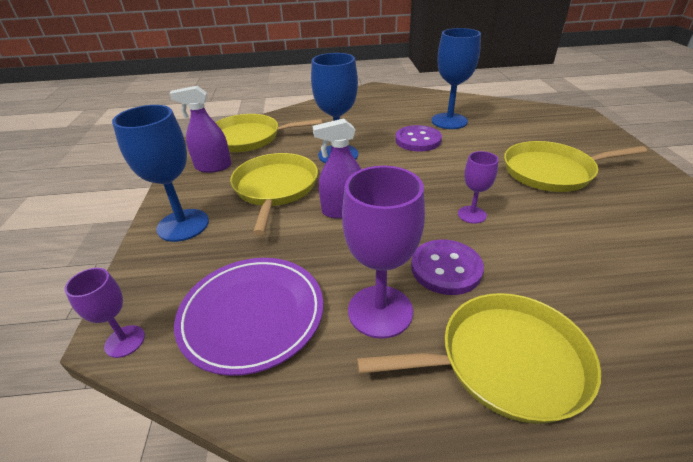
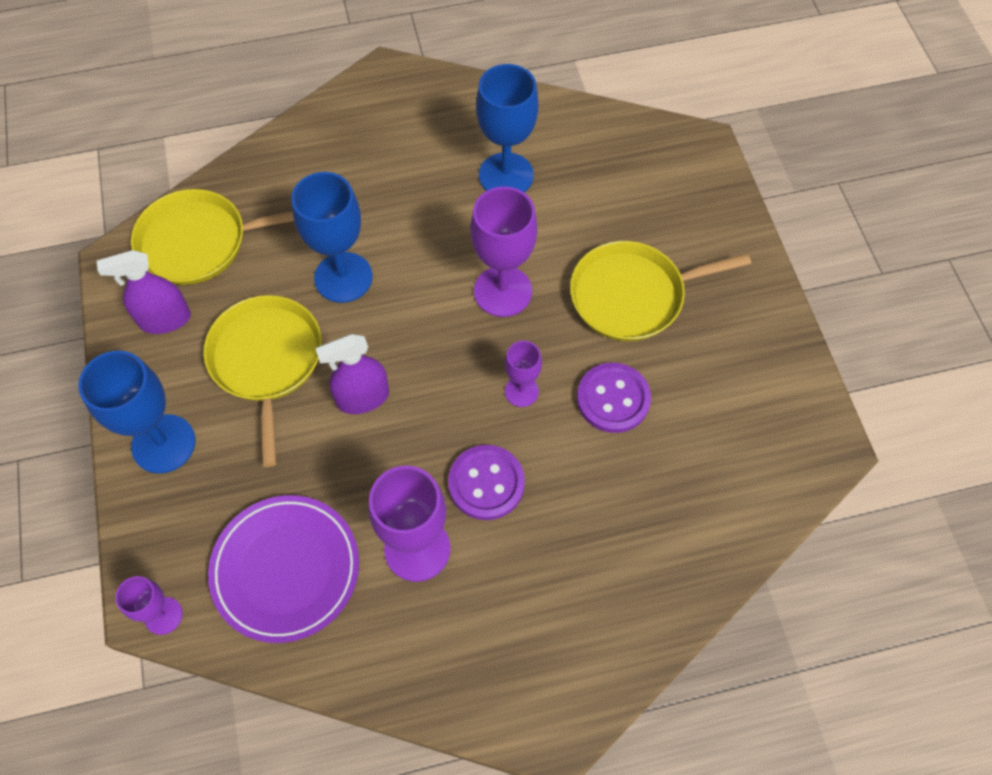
camera: 10 degrees left, 25 degrees up
yellow pan [357,293,601,424] -> none
purple button [395,125,442,152] -> purple button moved to [577,363,651,433]
none -> purple goblet [470,187,537,317]

